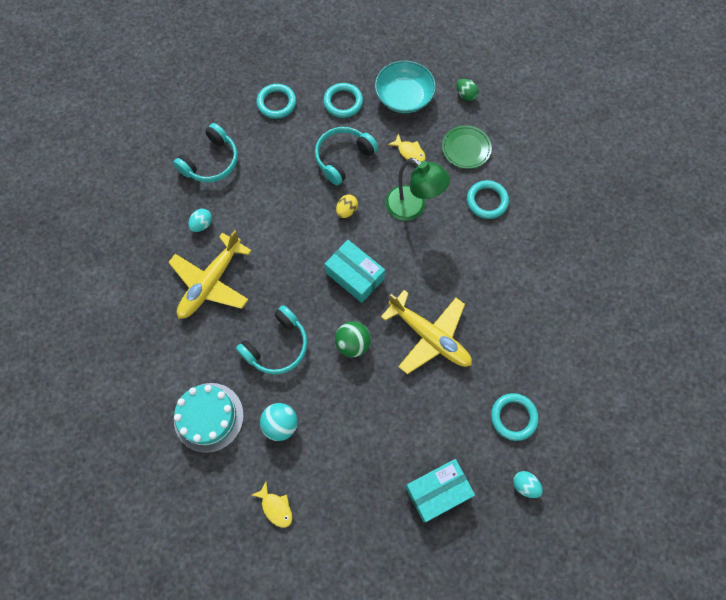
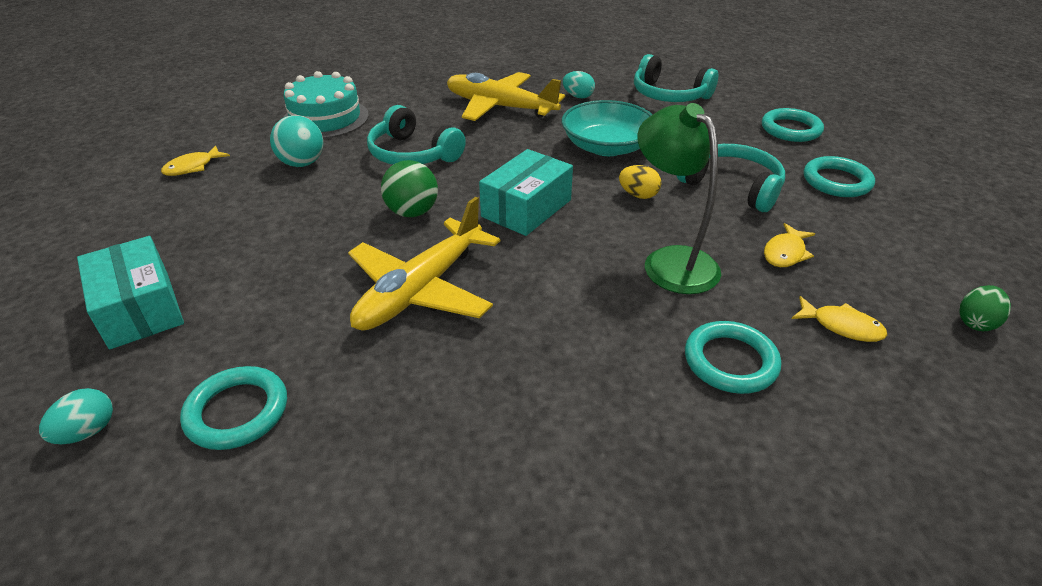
camera: 85 degrees right, 30 degrees down
turquoise bowl [375,61,436,113] -> turquoise bowl moved to [562,100,653,156]
green lamp [386,158,450,221] -> green lamp turned 120 degrees clockwise [637,103,721,294]
green plate [442,125,492,169] -> yellow fish [792,296,887,342]

